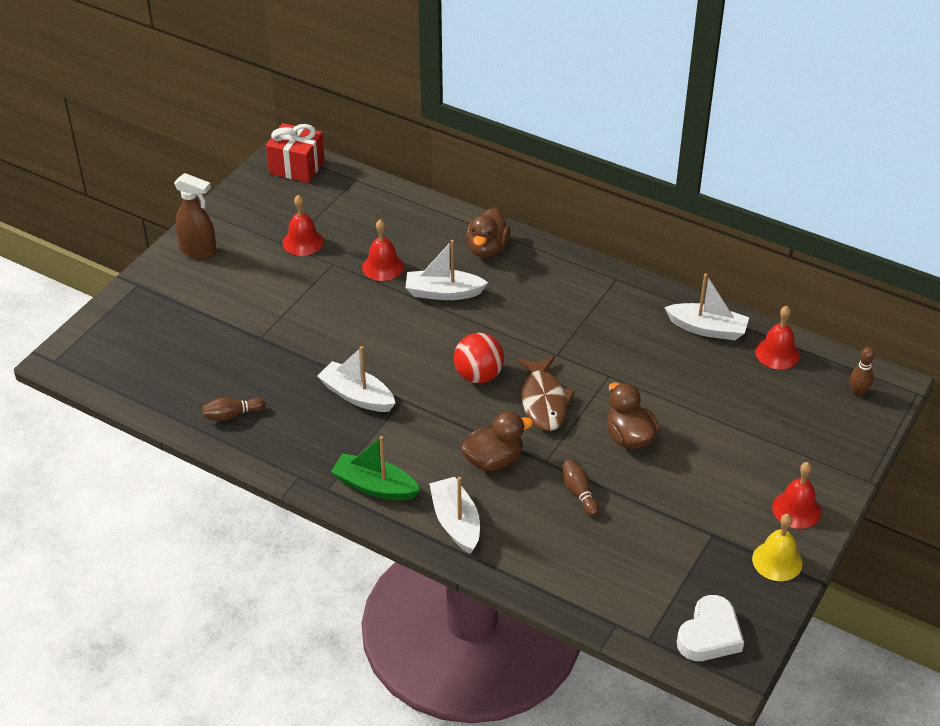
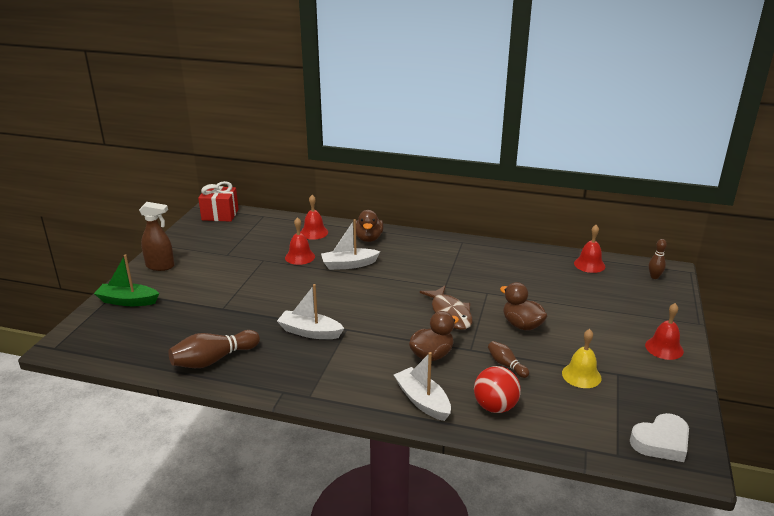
camera: 15 degrees left, 15 degrees down
brown bowling pin [202,398,265,421] -> brown bowling pin [168,330,260,368], size x1.79
red bell [283,195,324,256] -> red bell moved to [300,195,328,240]
green boat [331,436,420,500] -> green boat moved to [94,254,159,306]
red ball [454,333,504,383] -> red ball moved to [474,366,521,413]
white boat [664,273,749,340] -> none
white heart [677,595,744,661] -> white heart turned 45 degrees clockwise [630,413,689,462]
yellow bell [752,514,803,581] -> yellow bell moved to [562,329,601,388]

